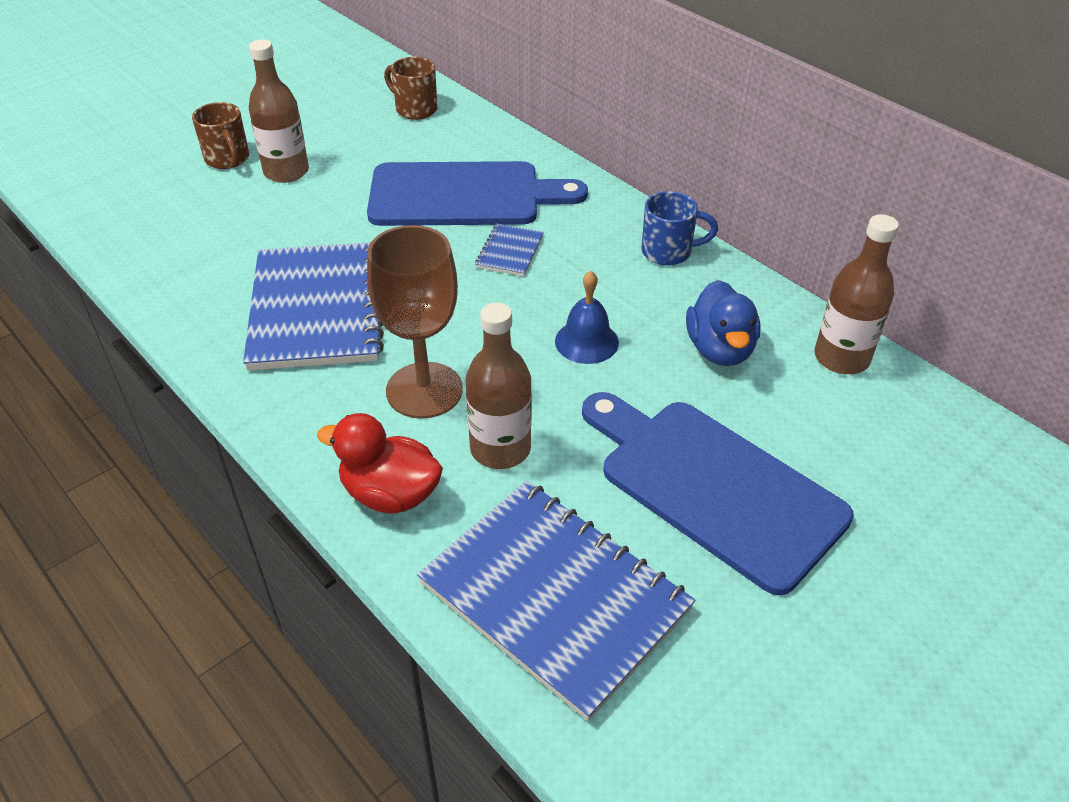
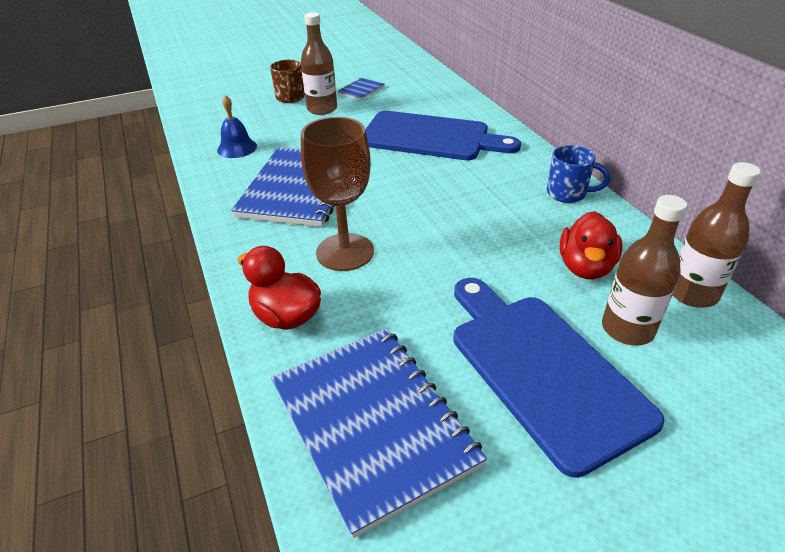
camera: 20 degrees right, 5 degrees down
brown mug [384,57,438,120] -> none
brown bottle [465,303,532,469] -> brown bottle moved to [602,195,687,346]
blue notebook [475,224,544,276] -> blue notebook moved to [337,78,384,100]
blue bell [555,271,619,364] -> blue bell moved to [217,95,257,158]
blue duck [686,280,761,366] -> red duck [560,211,623,279]

